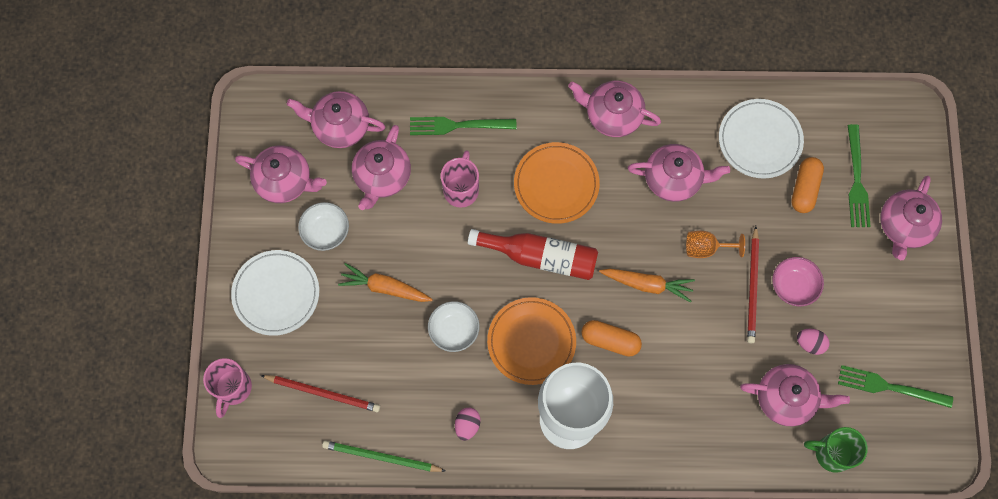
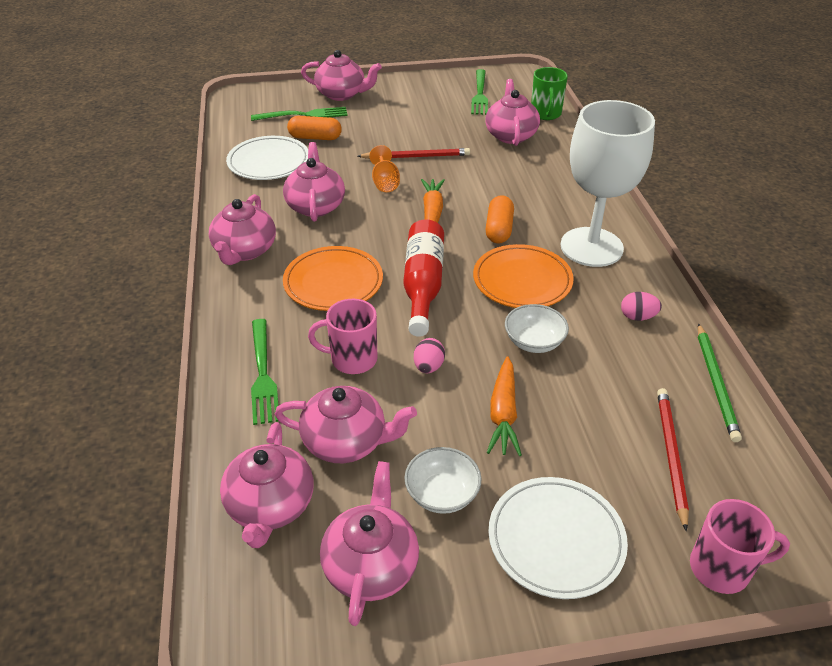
camera: 100 degrees left, 30 degrees down
pink bowl [772,257,824,306] -> none
pink egg [797,329,829,355] -> pink egg moved to [414,338,445,373]

